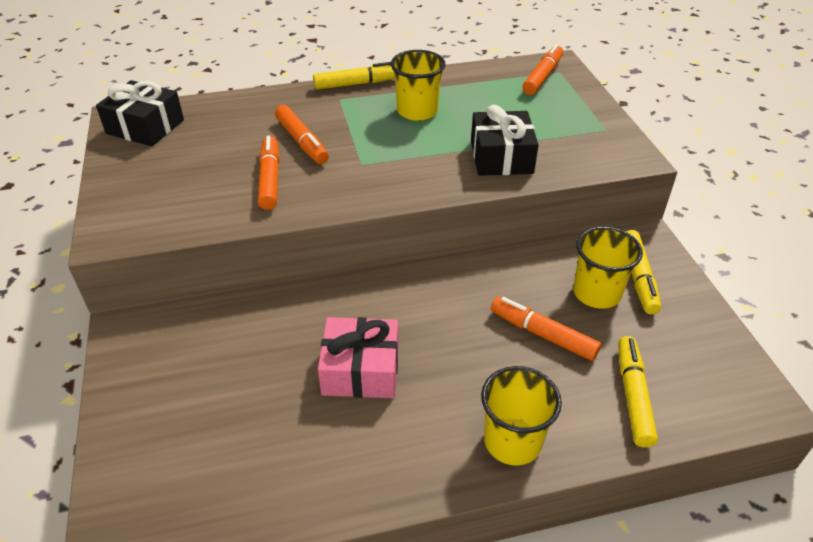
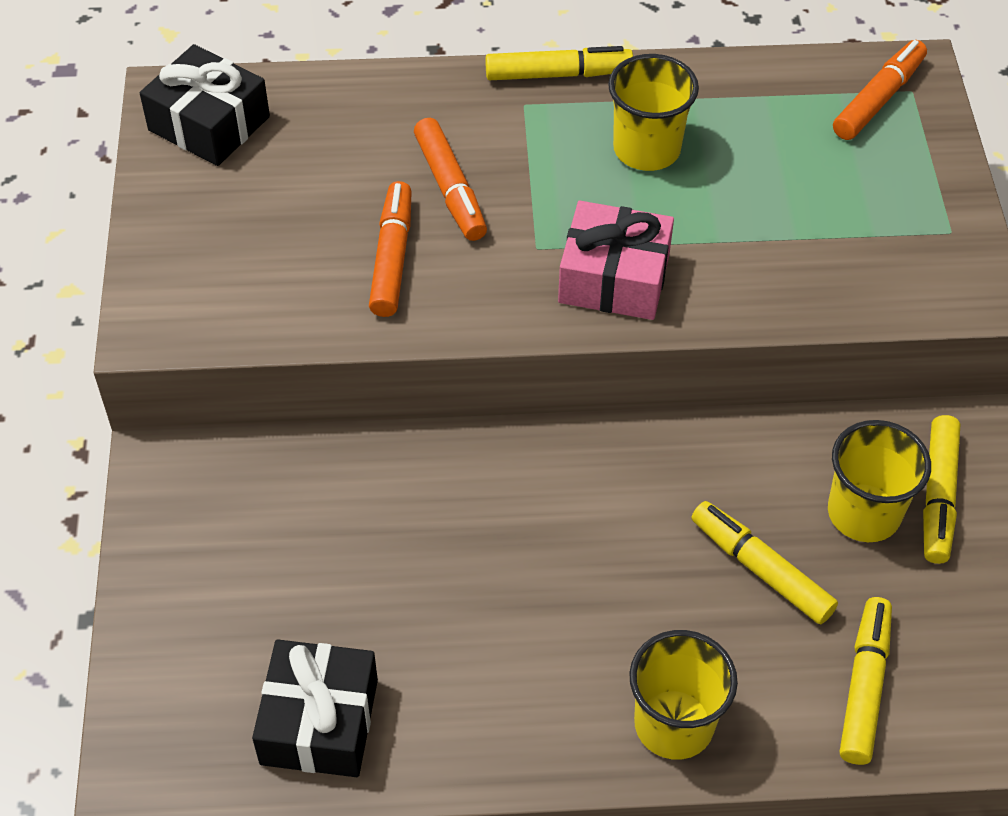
camera: 10 degrees right, 10 degrees up
pink gift [318,317,399,398] -> pink gift moved to [558,201,674,320]
black gift [471,105,539,176] -> black gift moved to [252,639,378,777]
orange marker [491,297,601,361] -> yellow marker [691,501,838,624]

